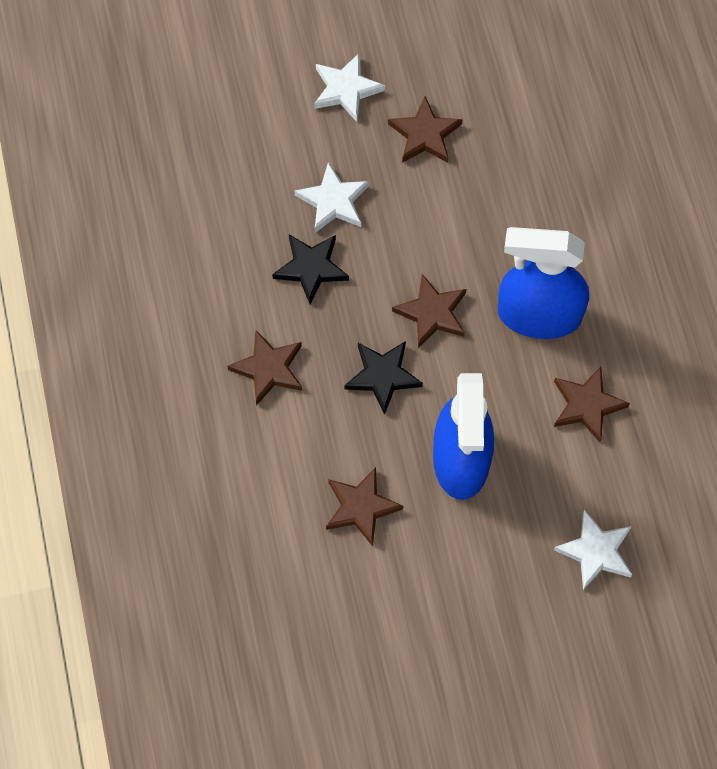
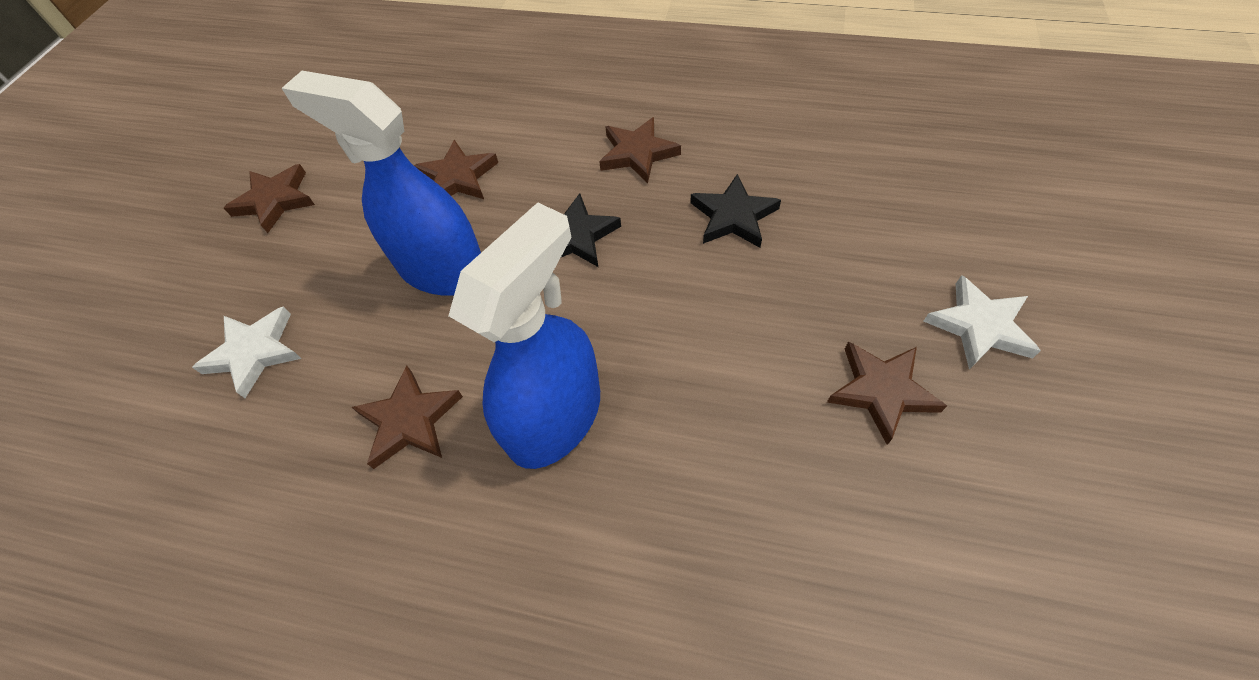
camera: 120 degrees right, 10 degrees down
white star [295,162,369,233] -> none
brown star [392,274,466,348] -> brown star moved to [224,164,315,233]

